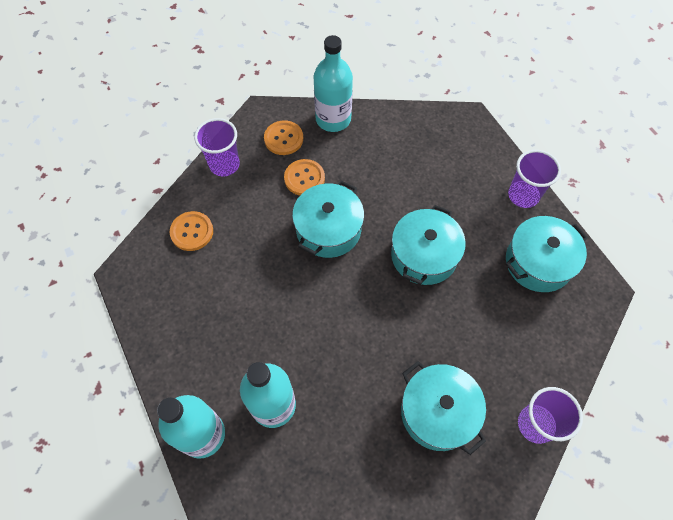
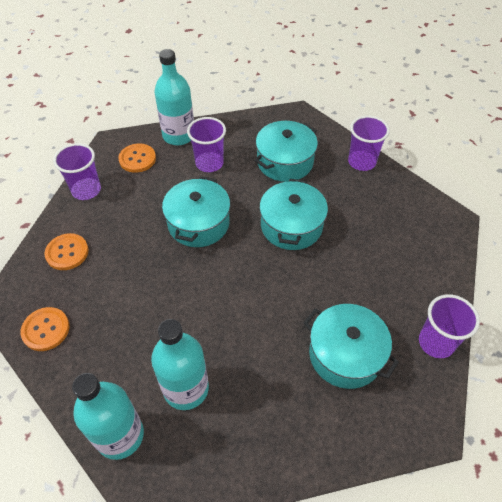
camera: 15 degrees left, 10 degrees down
orange button [284,159,325,195] -> orange button moved to [20,307,69,351]
turquoise pot [506,216,588,292] -> turquoise pot moved to [254,121,318,182]
none -> purple cup [187,117,226,172]

